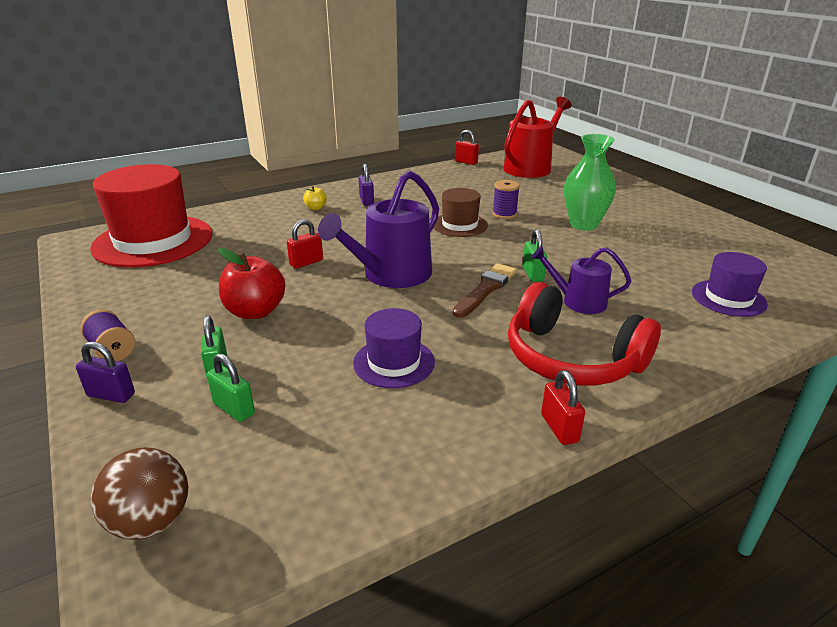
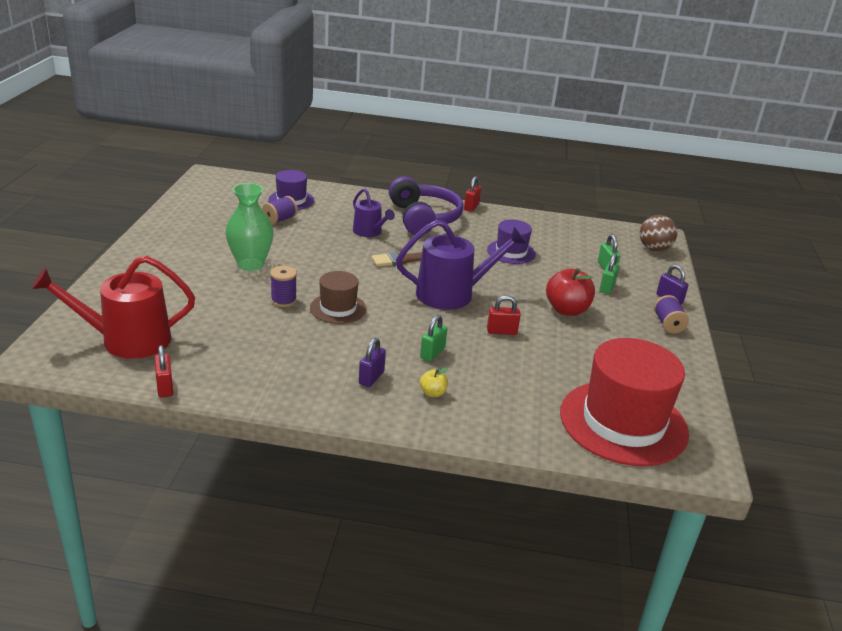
camera: 145 degrees left, 0 degrees up
red headphones [508,282,661,385] -> purple headphones [389,176,464,235]
green padlock [523,229,547,282] -> green padlock moved to [420,315,448,362]
none -> purple spool [262,196,298,225]

